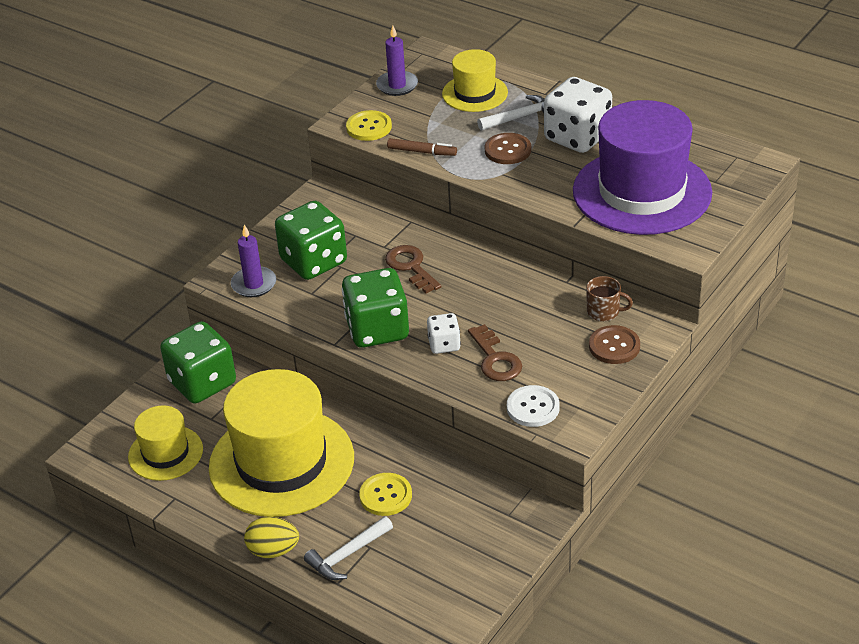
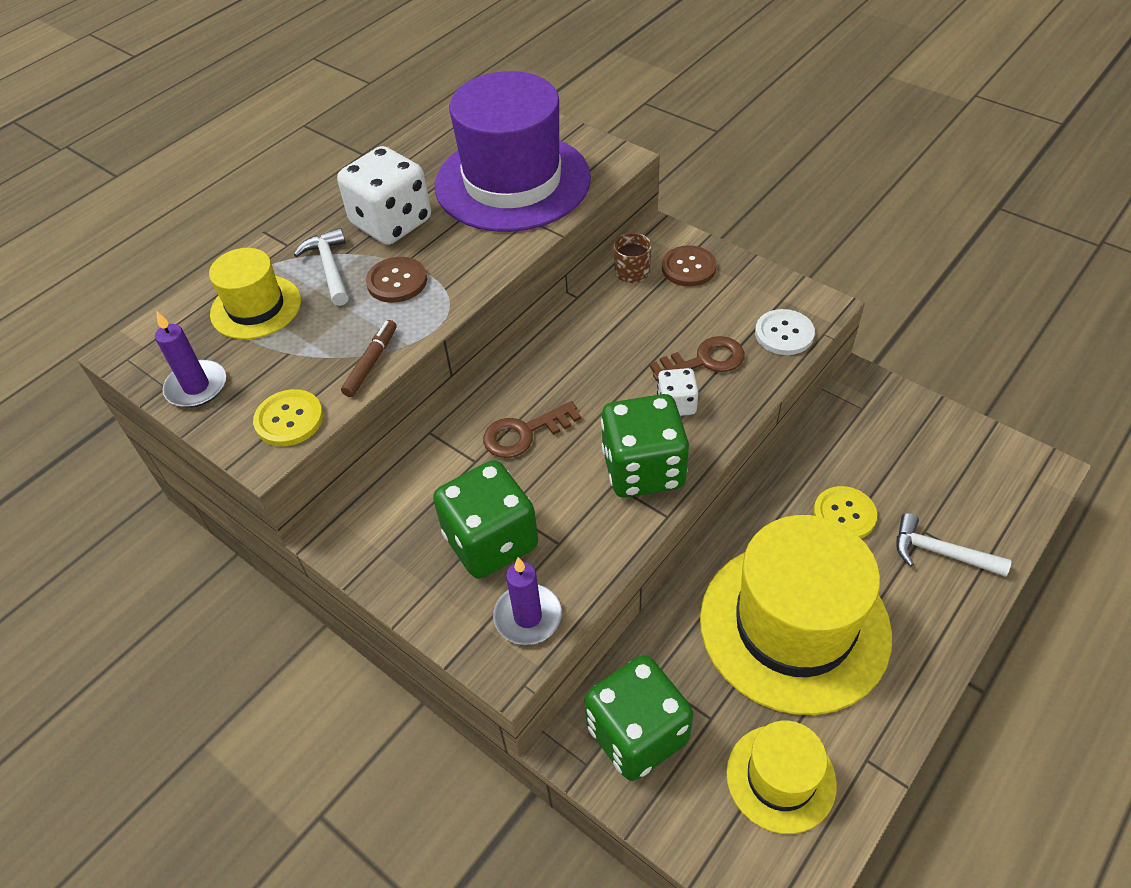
camera: 85 degrees left, 10 degrees up
yellow egg [244,517,299,558] -> none
white hammer [304,516,393,580] -> white hammer turned 150 degrees clockwise [896,513,1012,577]

